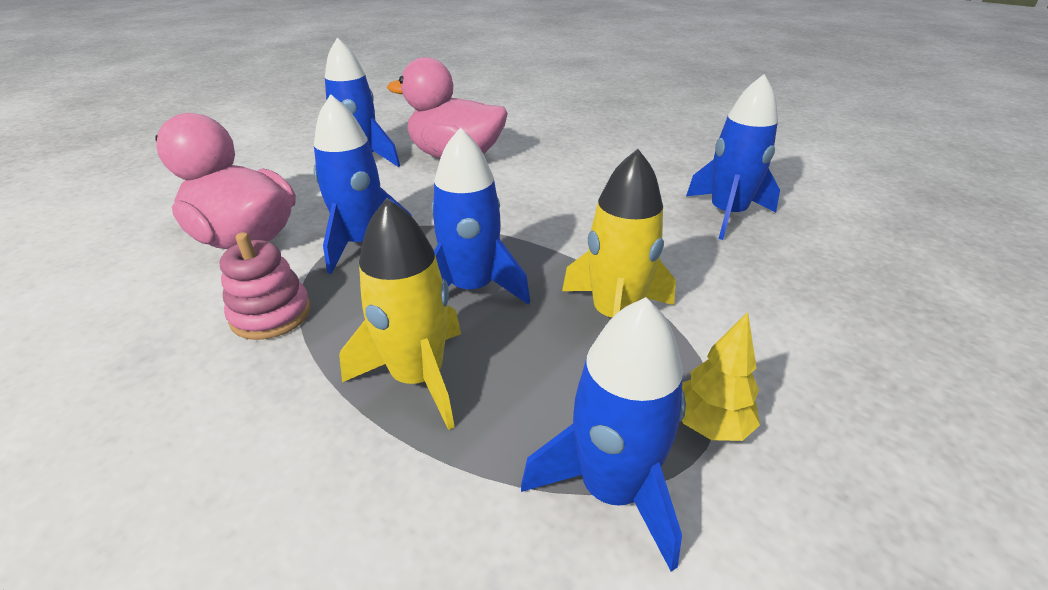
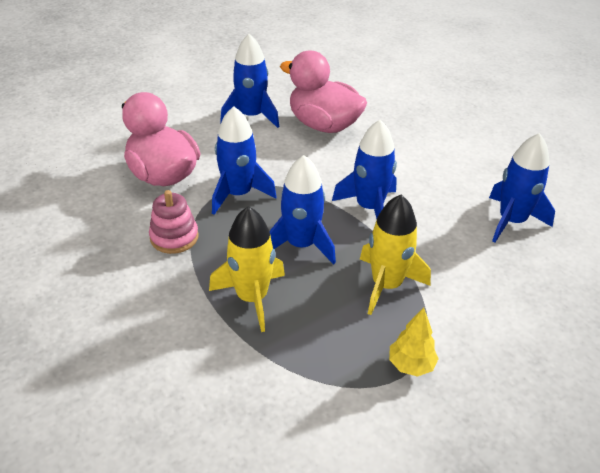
camera: 15 degrees right, 5 degrees up
blue rocket [521,297,686,572] -> blue rocket moved to [332,120,397,219]

